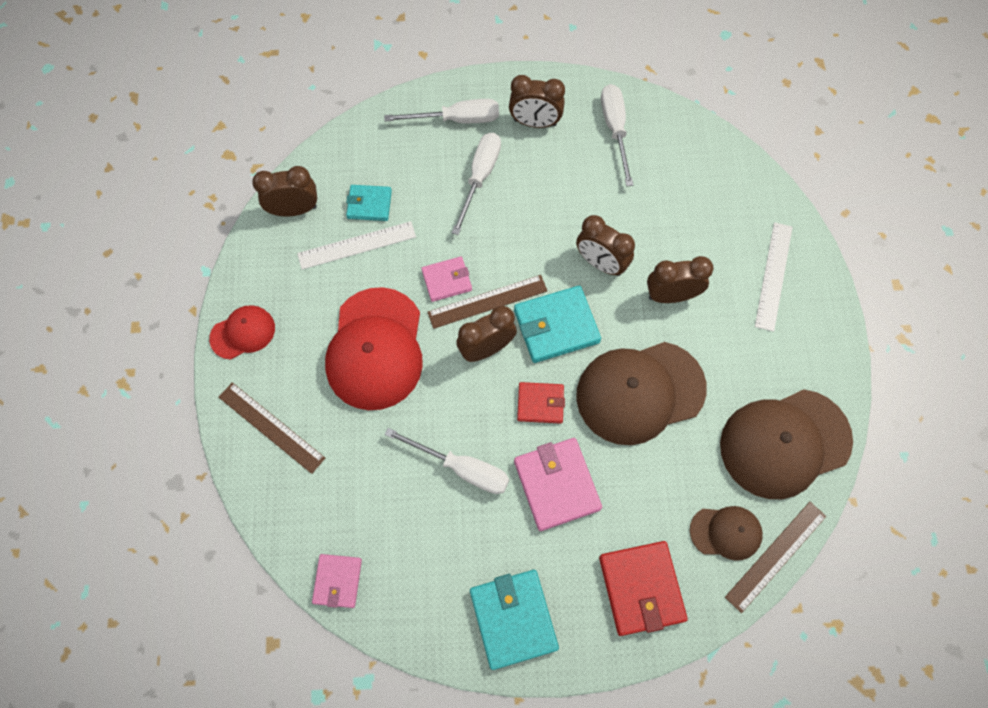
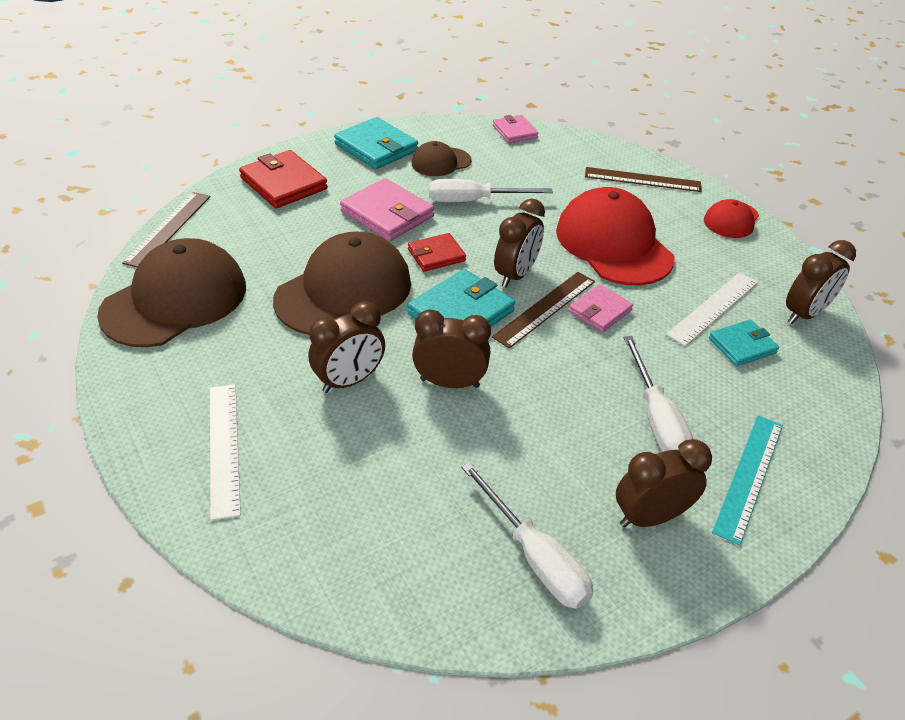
camera: 150 degrees right, 25 degrees down
white screwdriver [384,99,499,123] -> turquoise ruler [712,415,783,545]
brown cap [690,506,763,561] -> brown cap moved to [412,141,471,176]

